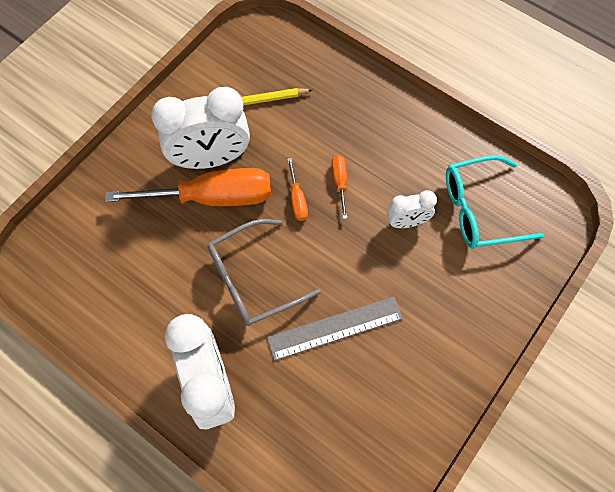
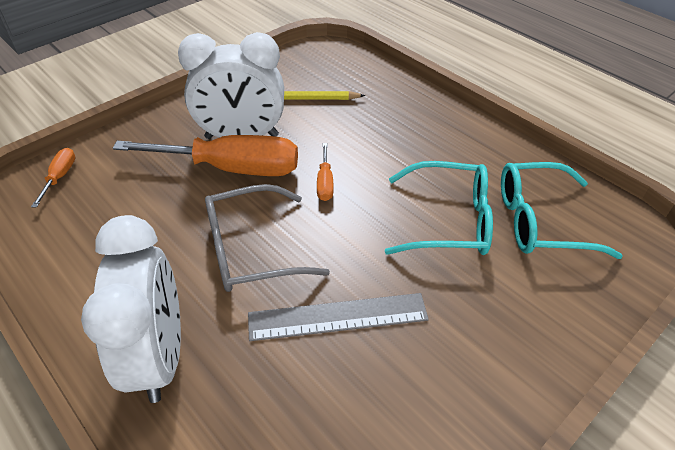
camera: 10 degrees right, 20 degrees down
orange screwdriver [332,155,347,219] -> orange screwdriver moved to [31,148,75,208]
white clock [387,190,437,228] -> turquoise glasses [385,161,493,255]

